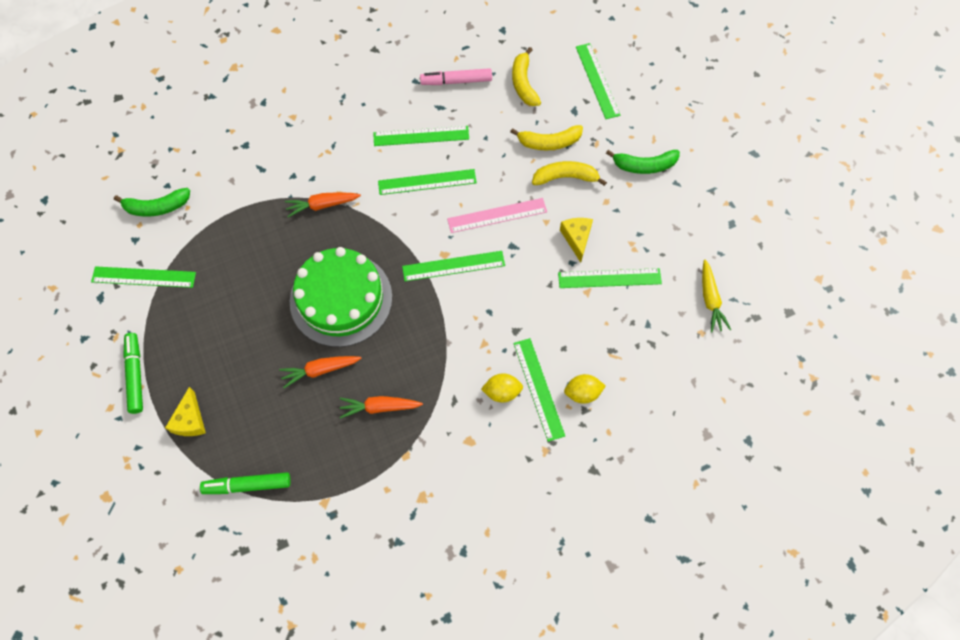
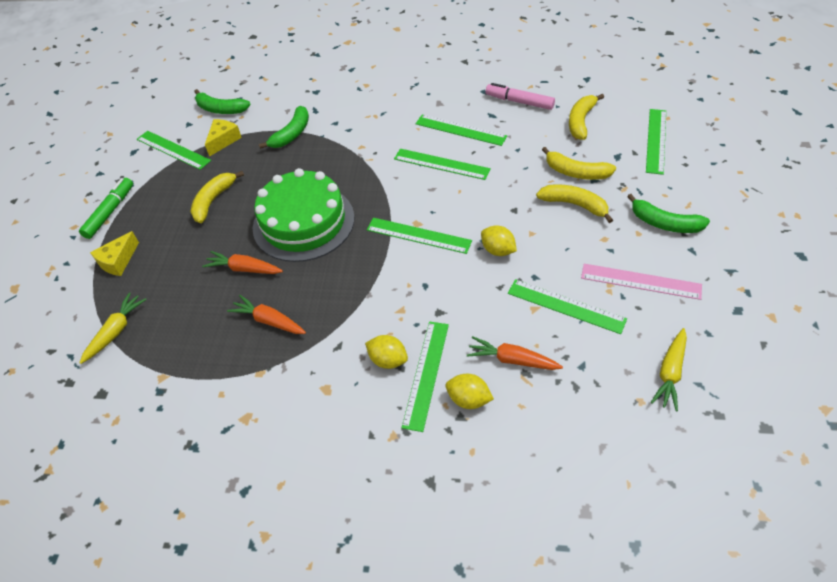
camera: 35 degrees right, 15 degrees down
green marker [200,472,291,494] -> yellow carrot [79,292,147,364]
orange carrot [285,192,361,217] -> orange carrot moved to [467,336,563,370]
pink ruler [447,198,547,233] -> pink ruler moved to [581,264,702,300]
yellow cheese [560,218,593,263] -> yellow cheese moved to [205,119,242,157]
none -> yellow banana [190,171,244,223]
none -> green banana [259,106,309,149]
none -> yellow lemon [481,226,517,256]

